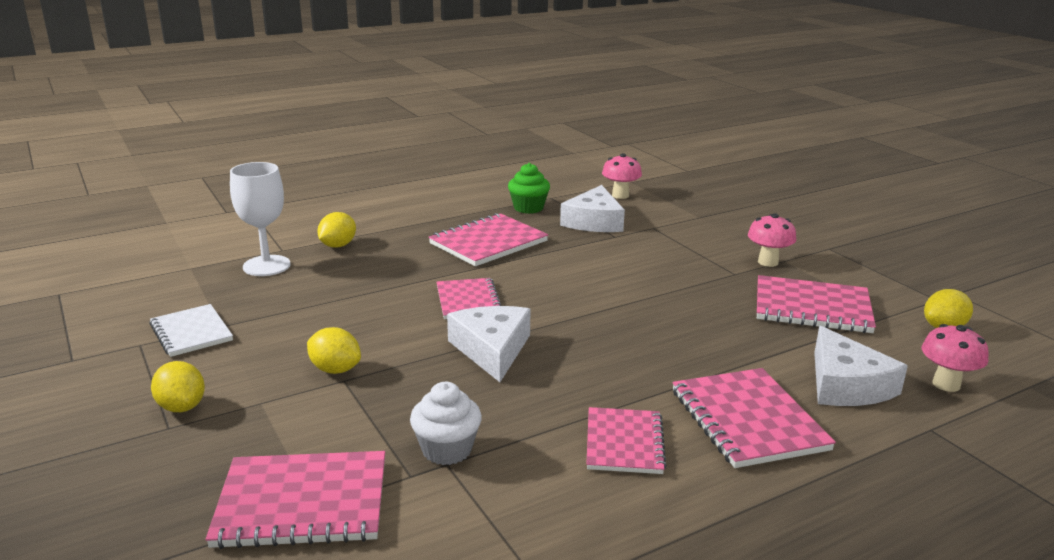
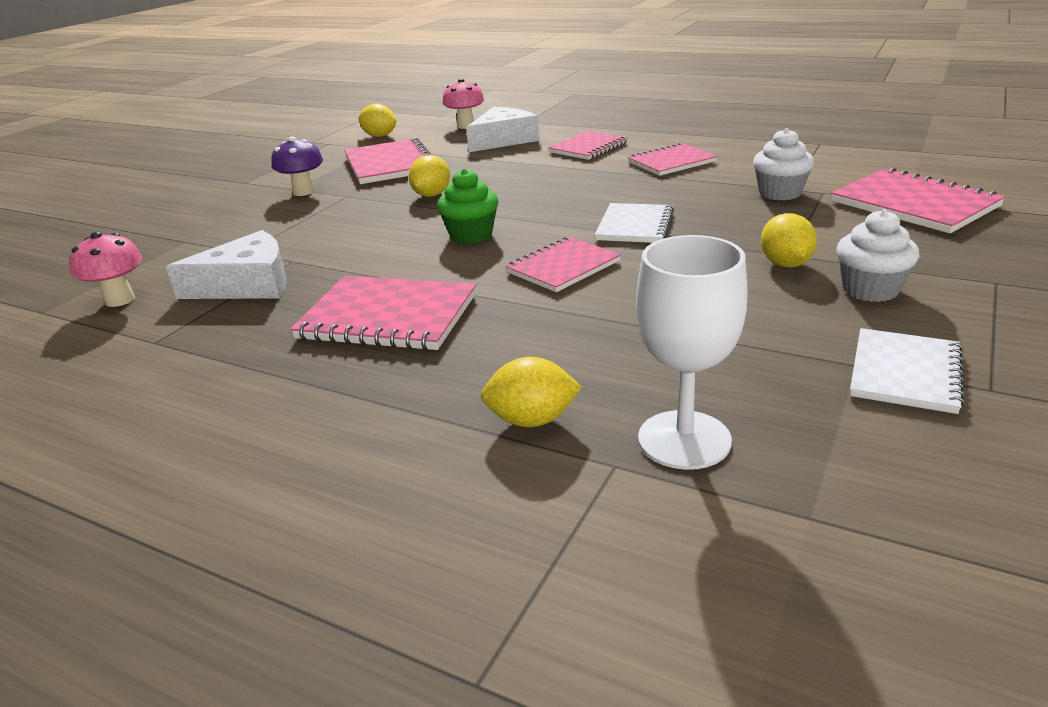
camera: 120 degrees left, 5 degrees up
yellow lemon [151,361,205,412] -> yellow lemon moved to [409,155,450,197]
white cheese [447,306,531,382] -> white notebook [595,203,674,243]
green cupcake [508,163,550,214] -> green cupcake moved to [437,169,499,244]
pink notebook [672,368,836,468] -> pink notebook [548,131,628,160], size x0.67
pink mushroom [748,213,796,267] -> purple mushroom [271,137,323,196]
none -> white cupcake [836,209,919,302]

